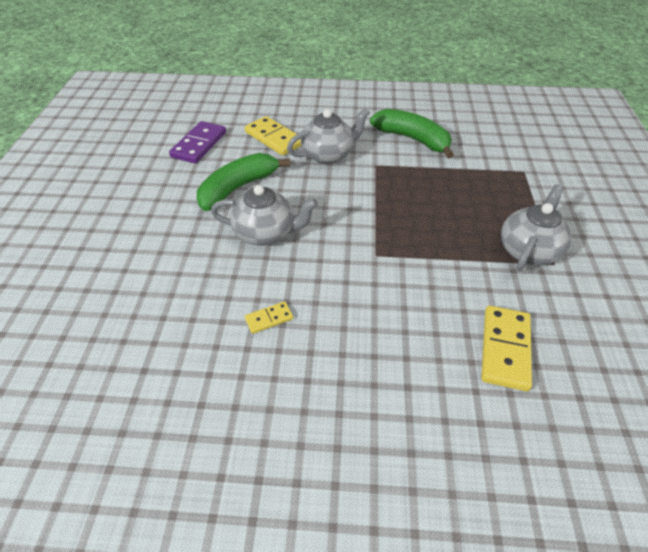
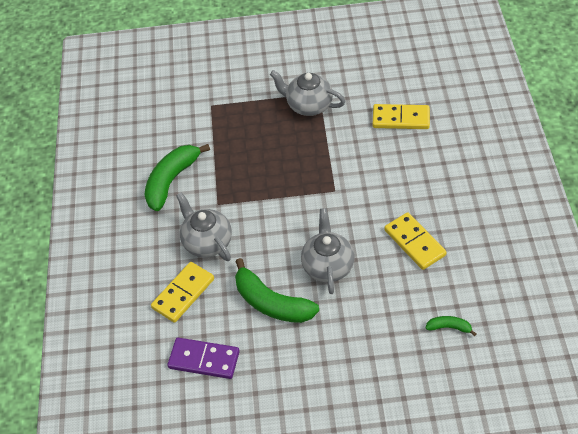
camera: 95 degrees left, 5 degrees up
yellow domino [245,301,293,334] -> yellow domino [384,212,447,270], size x1.93
none -> green banana [425,316,476,336]

